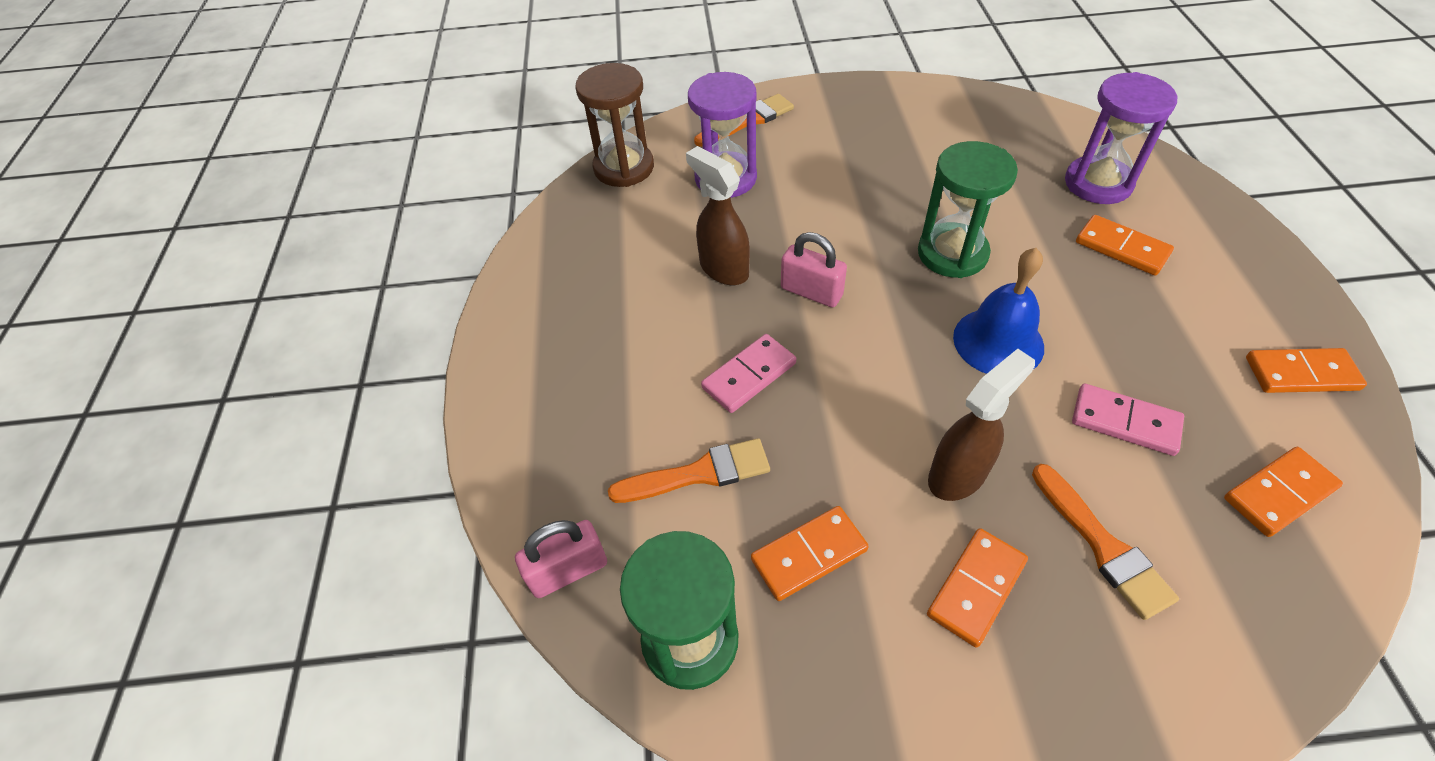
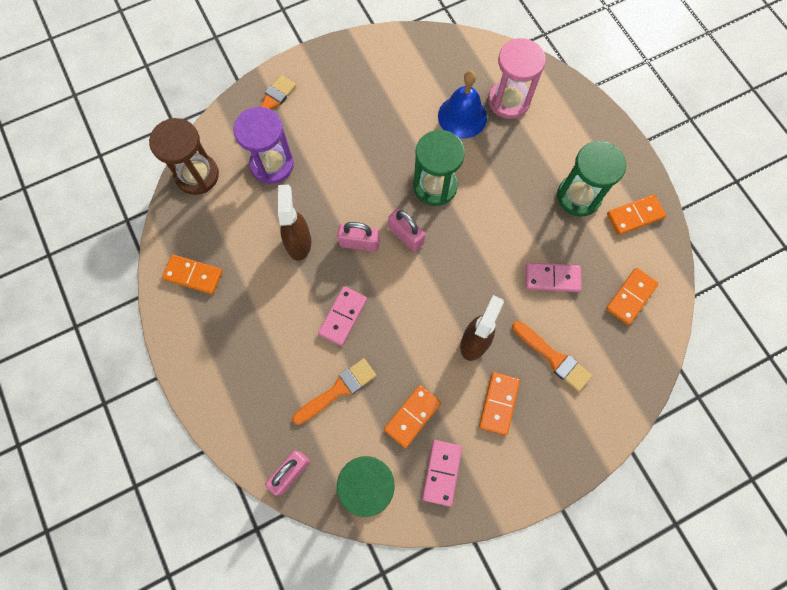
camera: 25 degrees left, 20 degrees up
brown spray bottle [686,146,750,285] -> brown spray bottle turned 60 degrees clockwise [278,184,311,261]
blue bell [953,248,1044,374] -> blue bell moved to [438,70,487,139]
purple hourglass [1065,72,1177,204] -> pink hourglass [488,38,546,119]
orange domino [1076,215,1174,276] -> orange domino moved to [162,254,223,294]
none -> pink padlock [388,208,425,252]
none -> pink domino [422,440,462,507]
none -> green hourglass [557,141,626,217]

